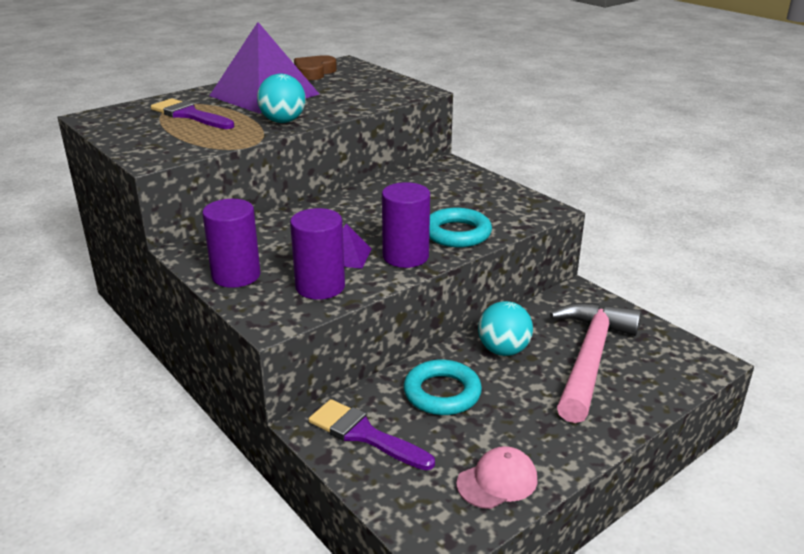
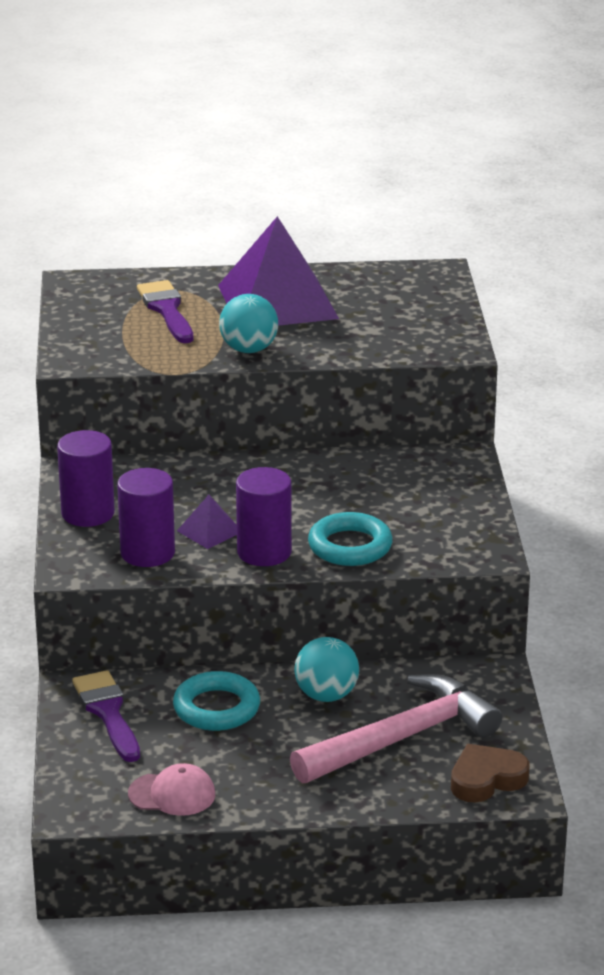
camera: 35 degrees right, 0 degrees up
brown heart [294,55,337,80] -> brown heart moved to [451,744,530,803]

